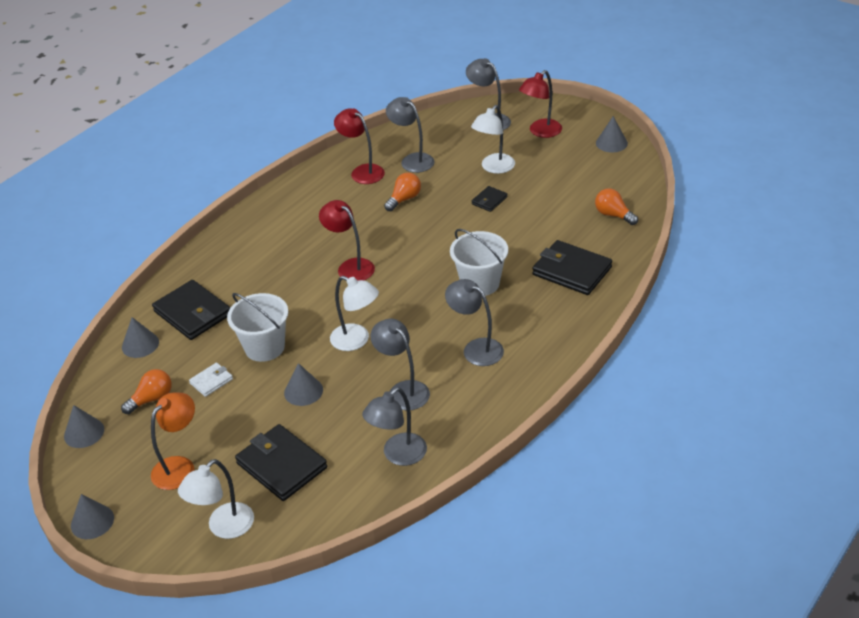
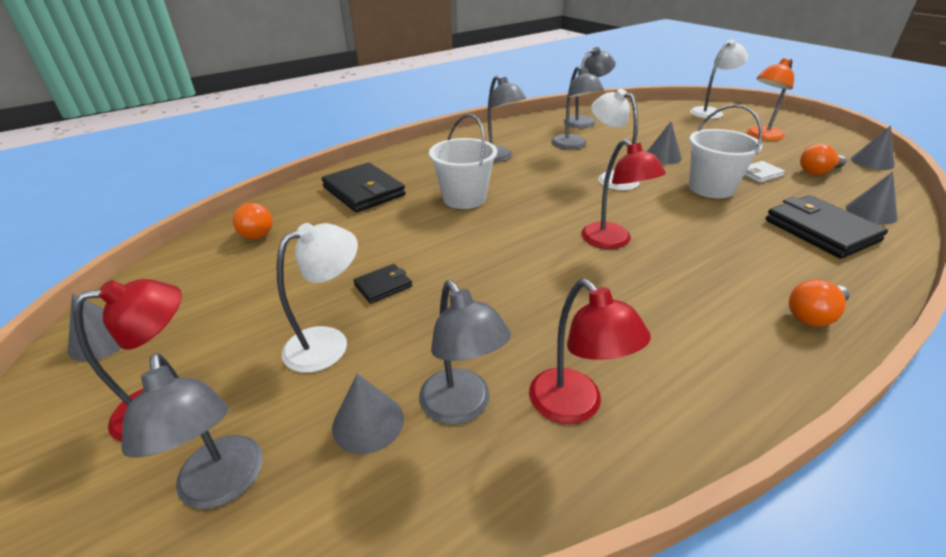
camera: 165 degrees left, 5 degrees down
grey cone [71,494,114,539] -> grey cone moved to [332,374,404,454]
black wallet [235,424,327,501] -> none
orange light bulb [384,173,421,211] -> orange light bulb moved to [789,279,850,327]

